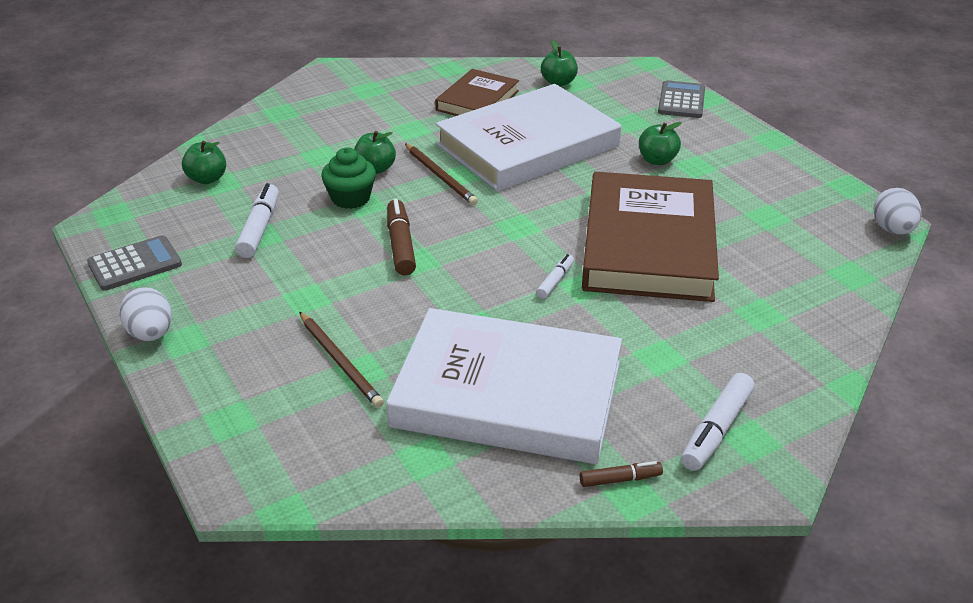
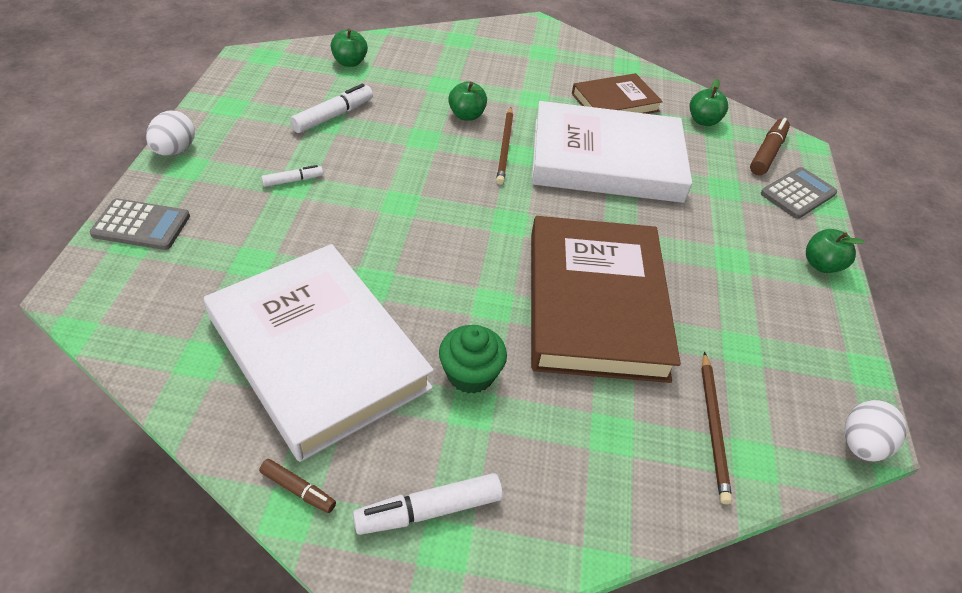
camera: 35 degrees right, 10 degrees up
grey calculator [87,235,182,291] -> grey calculator moved to [89,198,190,250]
brown pencil [299,312,384,408] -> brown pencil moved to [701,352,732,504]
green cupcake [321,147,376,209] -> green cupcake moved to [439,325,507,394]
brown marker [387,199,416,276] -> brown marker moved to [750,118,790,175]
white marker [536,254,574,299] -> white marker moved to [261,165,323,187]
brown book [582,172,719,302] -> brown book turned 45 degrees counterclockwise [531,216,681,383]
green apple [639,122,682,165] -> green apple moved to [806,229,865,273]

